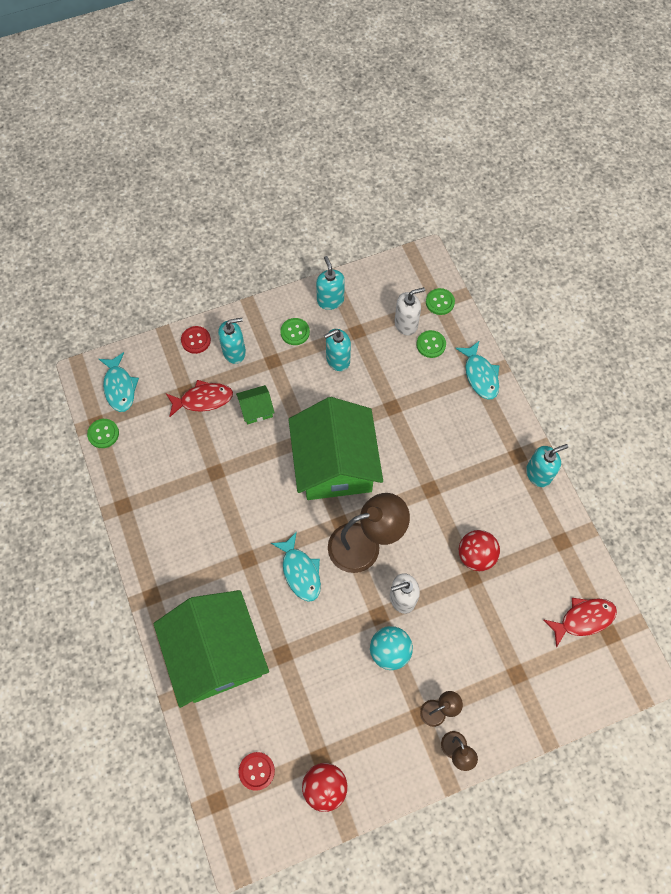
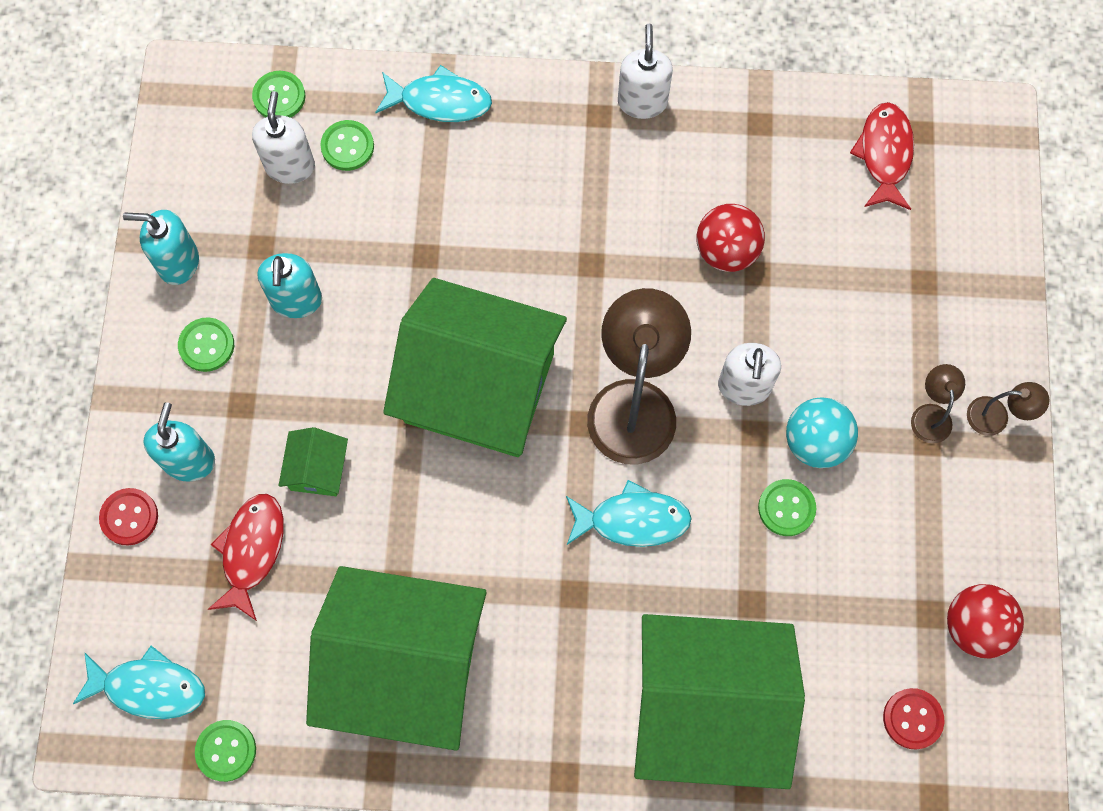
camera: 65 degrees left, 5 degrees up
turquoise soap dispenser [526,444,568,487] -> white soap dispenser [618,24,673,119]
none -> green house [306,566,487,750]
none -> green button [758,479,816,536]

